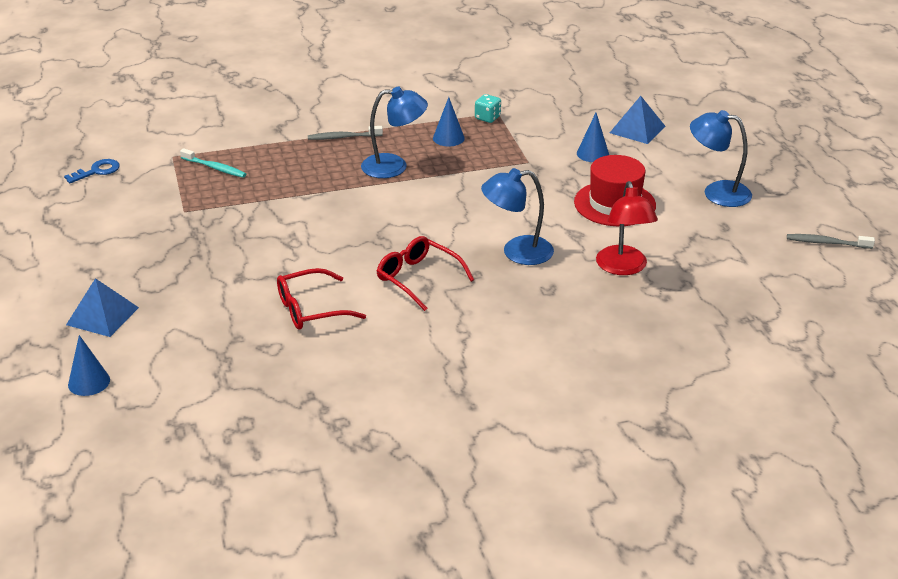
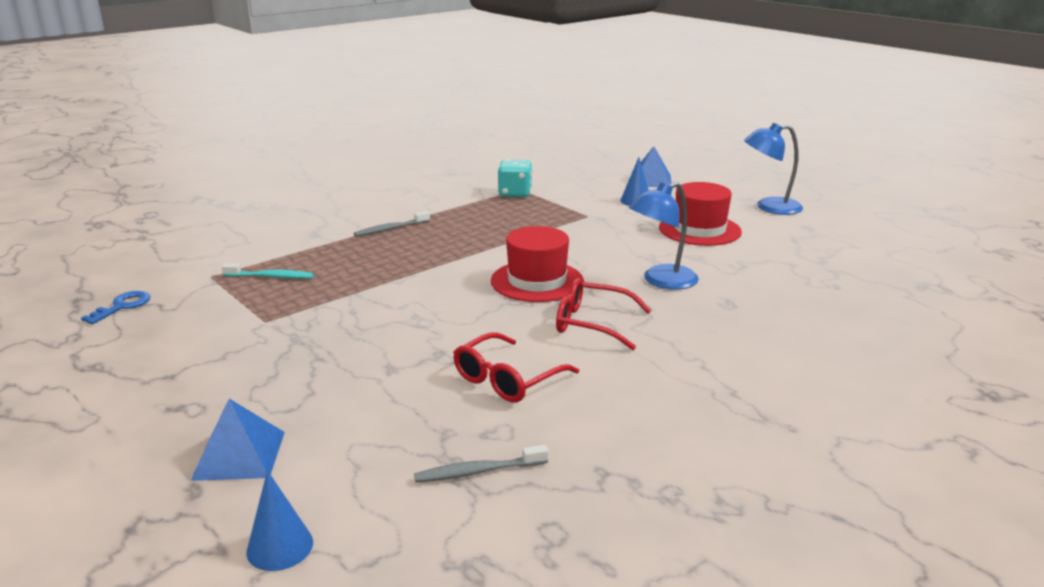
camera: 25 degrees left, 10 degrees down
blue lamp [361,87,428,178] -> none
blue cone [433,97,465,146] -> none
turquoise dice [475,94,501,123] -> turquoise dice [498,159,532,197], size x1.51
red lamp [596,181,658,275] -> none
grey toothbrush [787,234,875,249] -> grey toothbrush moved to [414,445,549,483]
none -> red hat [491,226,584,302]

